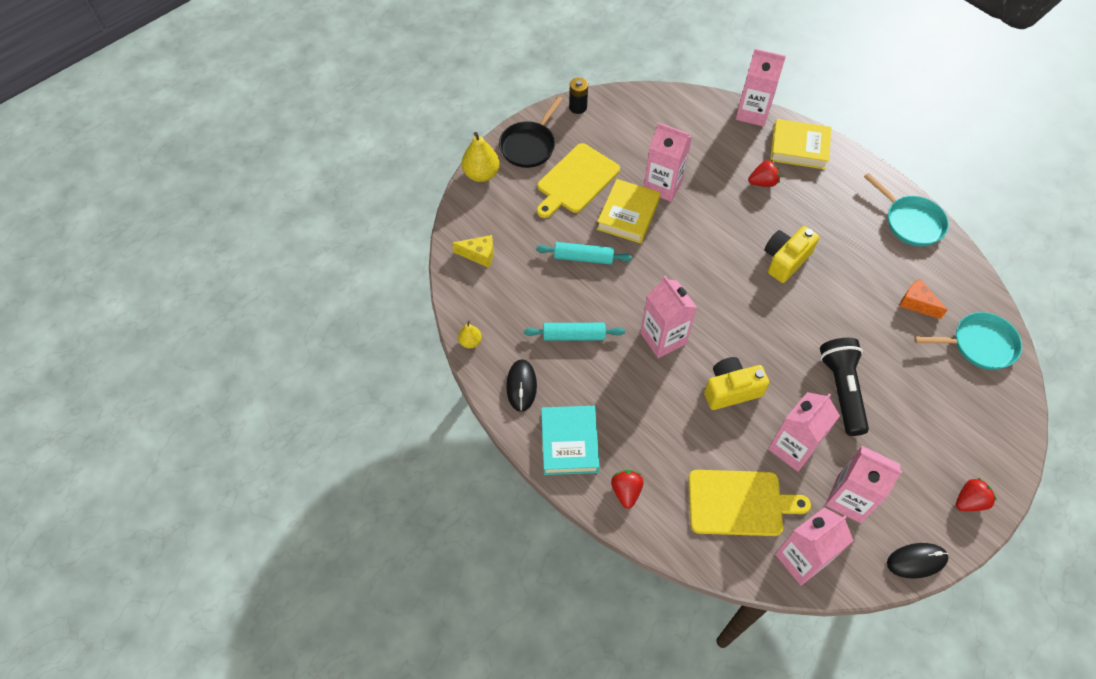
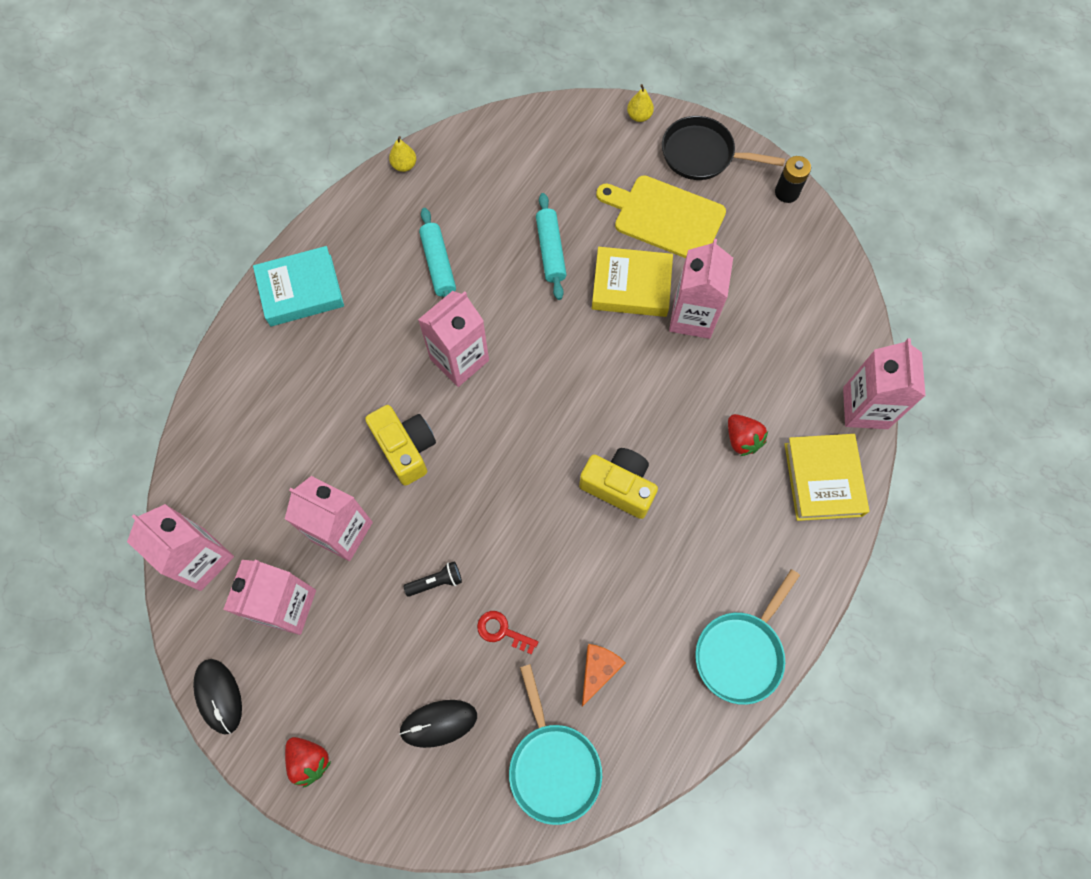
camera: 75 degrees right, 10 degrees up
yellow cheese [452,235,494,268] -> none
yellow pear [462,132,500,182] -> yellow pear [627,84,654,122], size x0.56
black mouse [506,359,537,412] -> black mouse moved to [399,700,477,748]
red strawberry [611,470,644,509] -> none
yellow cutting board [688,470,811,536] -> none
black flashlight [820,338,869,436] -> black flashlight [403,561,462,597], size x0.46
none -> red key [477,611,538,655]

